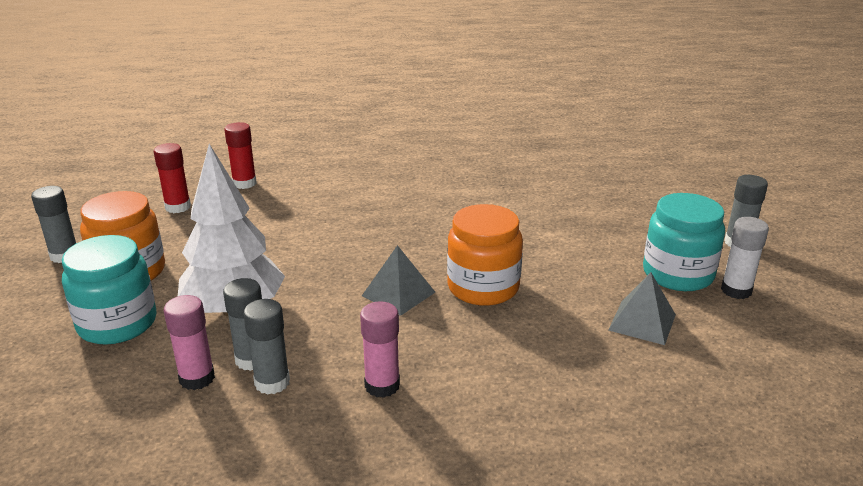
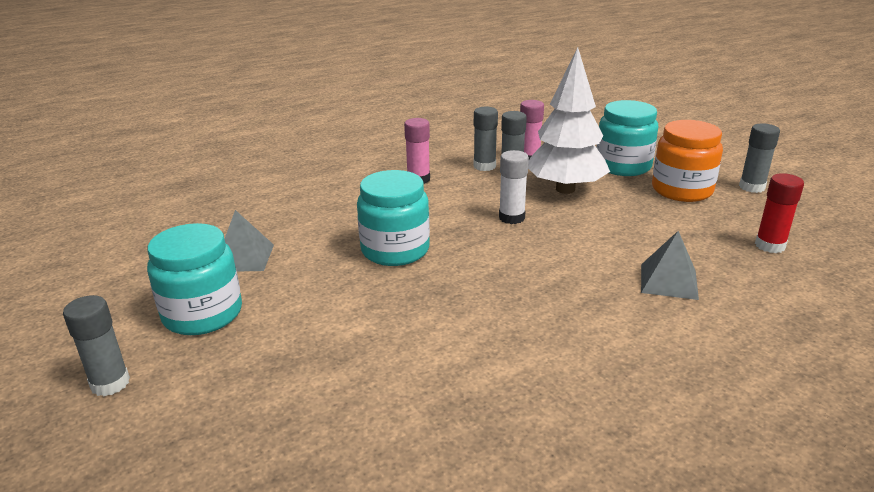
camera: 155 degrees right, 0 degrees up
red glue stick [224,122,257,189] -> none
grey pyramid [362,245,435,316] -> grey pyramid moved to [641,231,699,300]
orange jar [447,204,523,306] -> turquoise jar [357,170,430,266]
white glue stick [721,217,769,299] -> white glue stick moved to [499,150,529,224]

